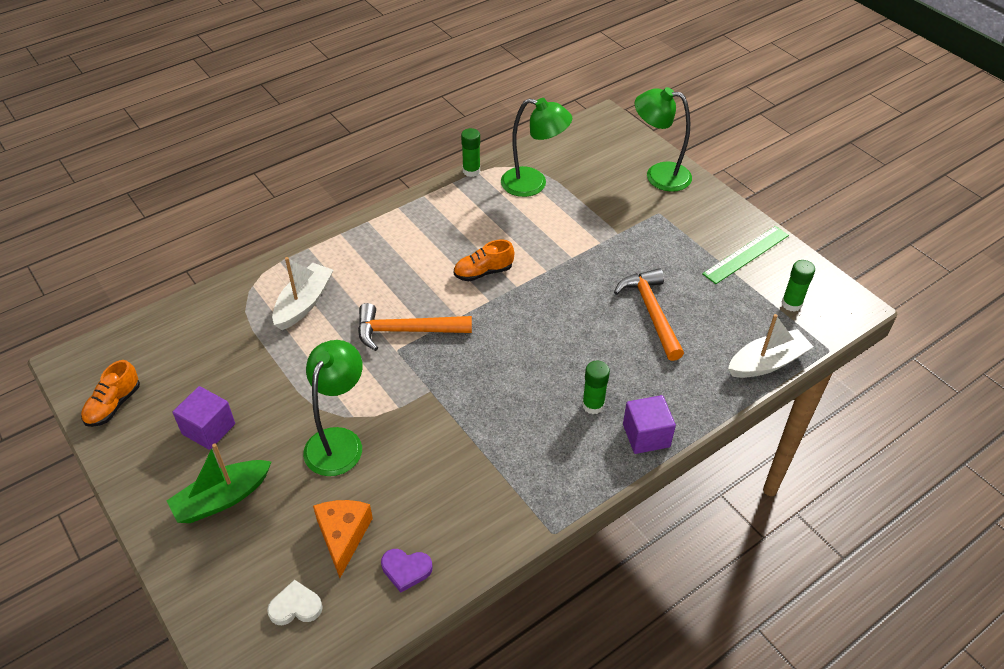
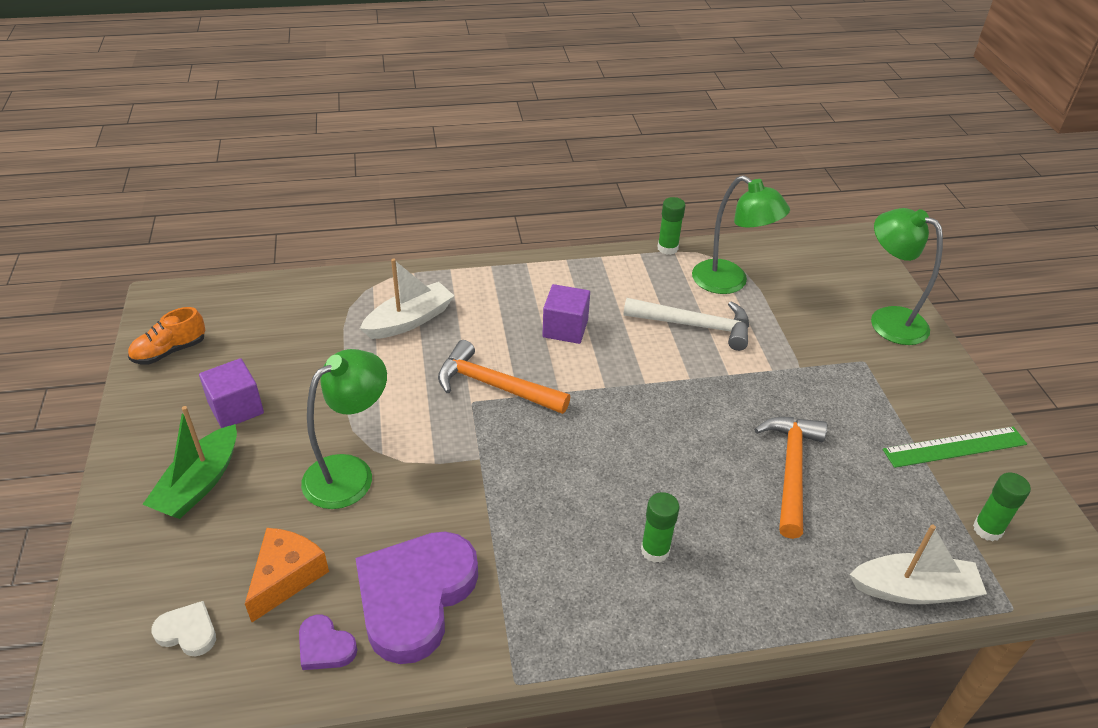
camera: 25 degrees right, 5 degrees down
green boat [166,444,272,523] -> green boat turned 60 degrees counterclockwise [142,406,237,519]
orange shoe [454,239,514,281] -> none
purple cube [623,395,676,454] -> purple cube moved to [542,284,590,344]
none -> purple heart [355,531,478,664]
none -> white hammer [623,298,749,351]

